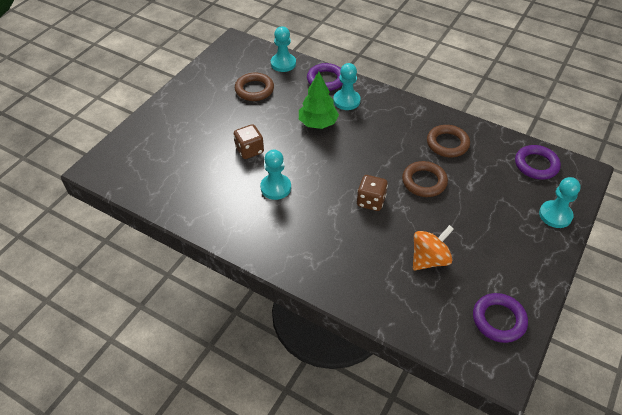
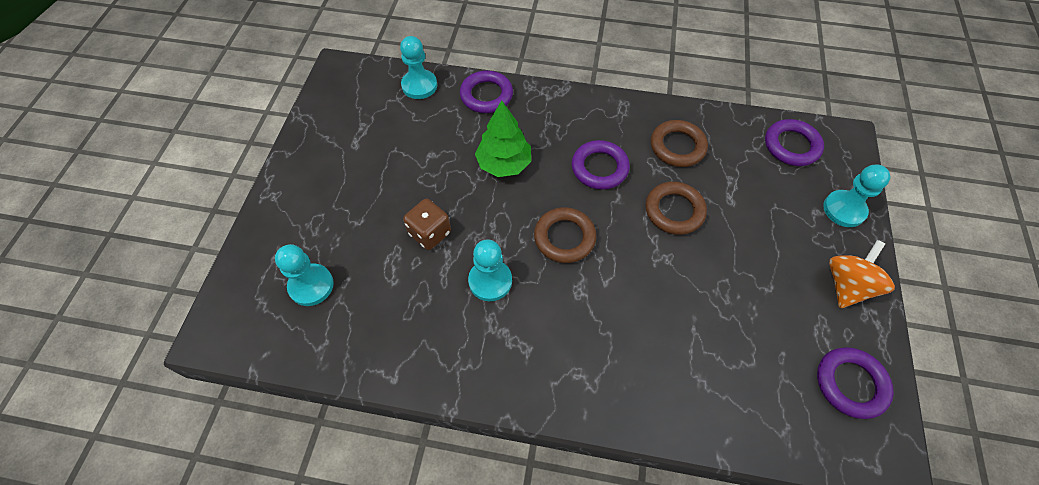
camera: 20 degrees left, 10 degrees up
brown ring [235,73,274,101] -> brown ring moved to [534,207,597,263]
turquoise pawn [333,63,361,110] -> turquoise pawn moved to [275,244,334,306]
brown dice [357,175,388,211] -> none
orange spinning top [413,225,454,270] -> orange spinning top moved to [829,240,895,308]
none -> purple ring [572,140,630,190]

